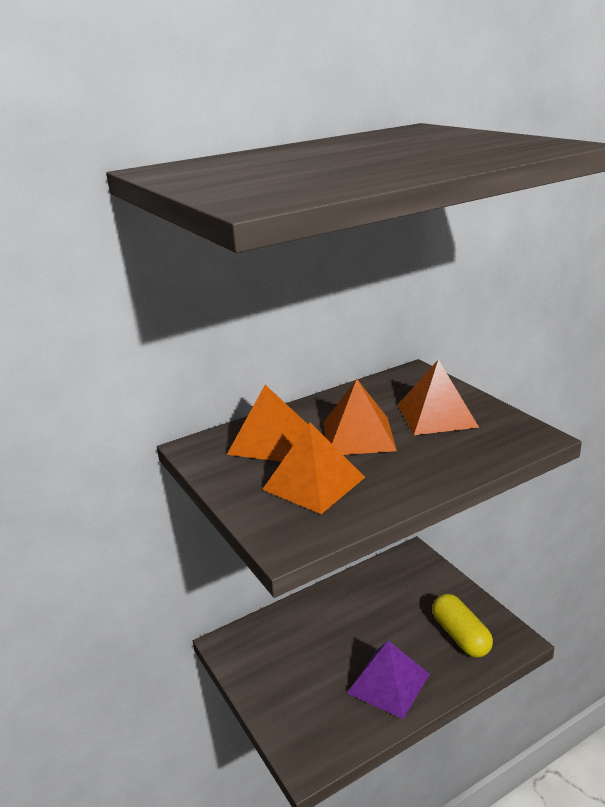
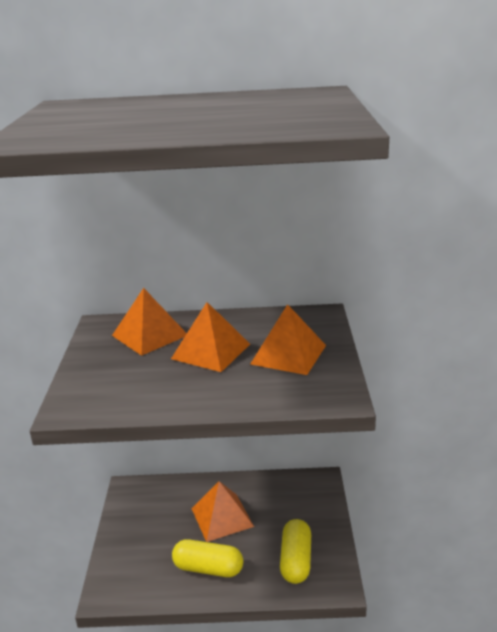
camera: 30 degrees right, 0 degrees up
orange pyramid [262,422,365,514] -> orange pyramid moved to [191,481,254,542]
purple pyramid [347,641,430,719] -> yellow capsule [172,539,243,577]

